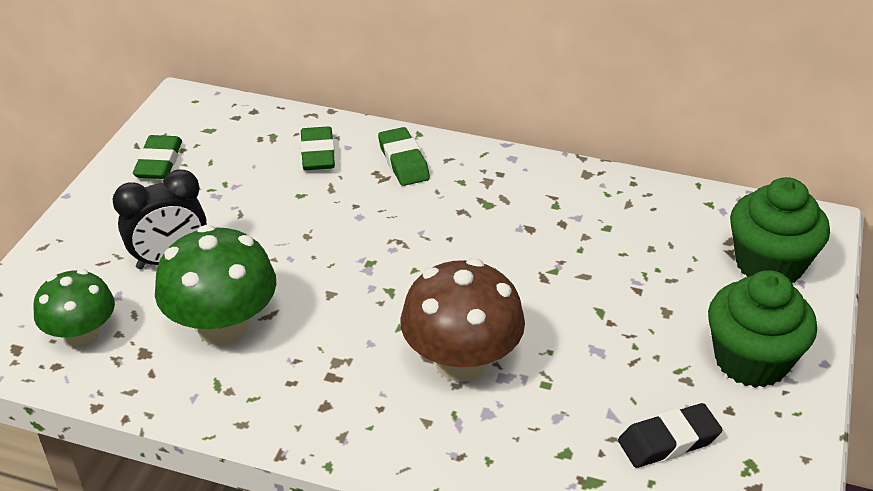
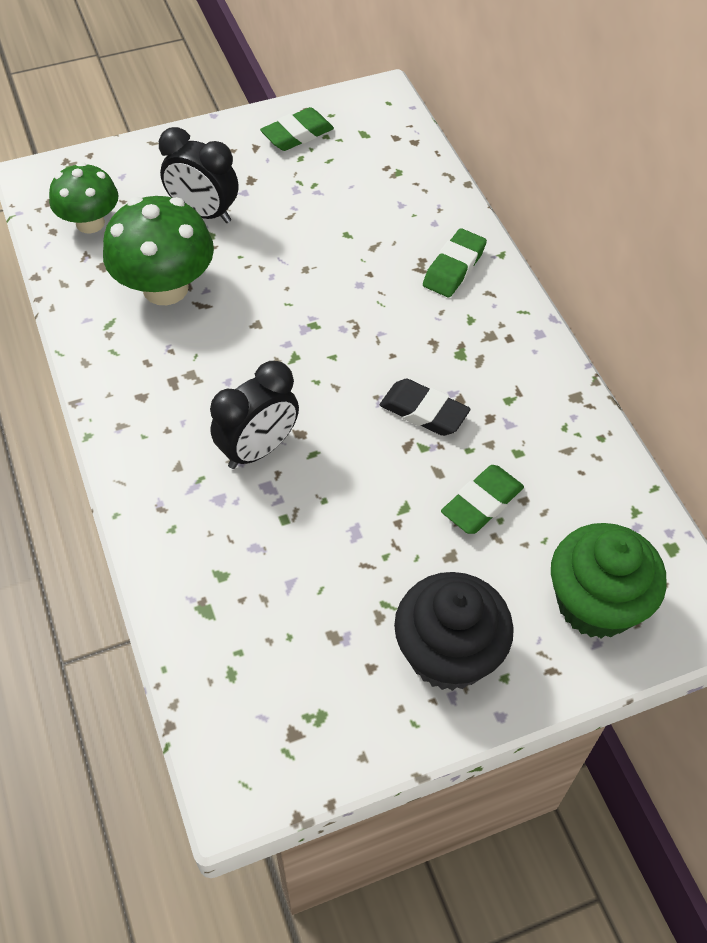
camera: 50 degrees right, 15 degrees up
green eraser [300,126,335,170] -> green eraser moved to [441,465,524,534]
brown mushroom [400,258,525,382] -> black clock [210,361,299,469]
black eraser [618,403,722,468] -> black eraser moved to [380,379,470,436]
green cupcake [708,270,817,388] -> black cupcake [394,572,514,691]

